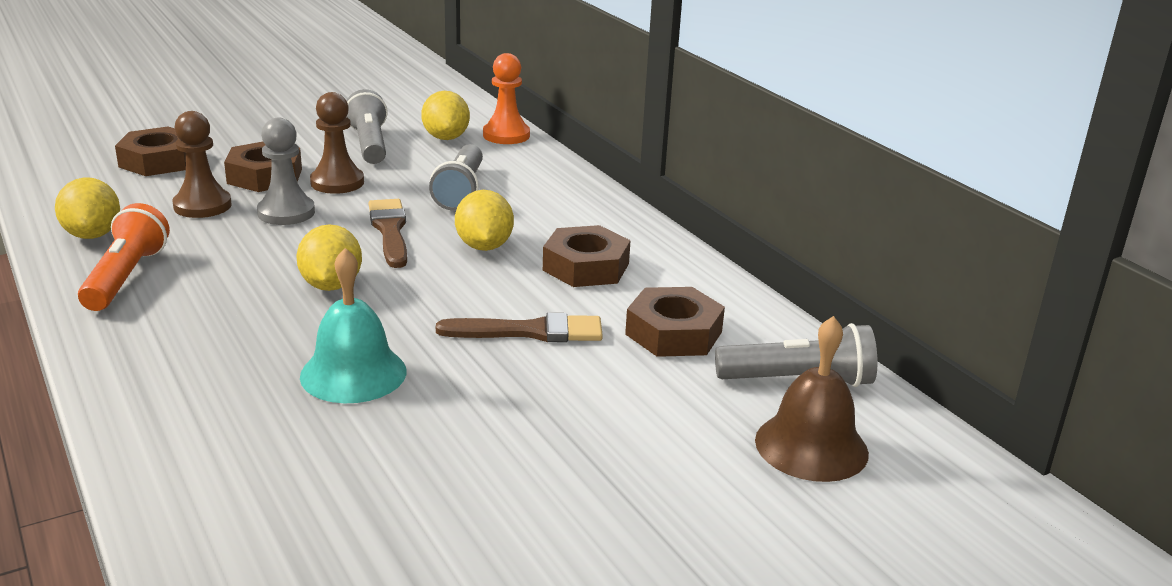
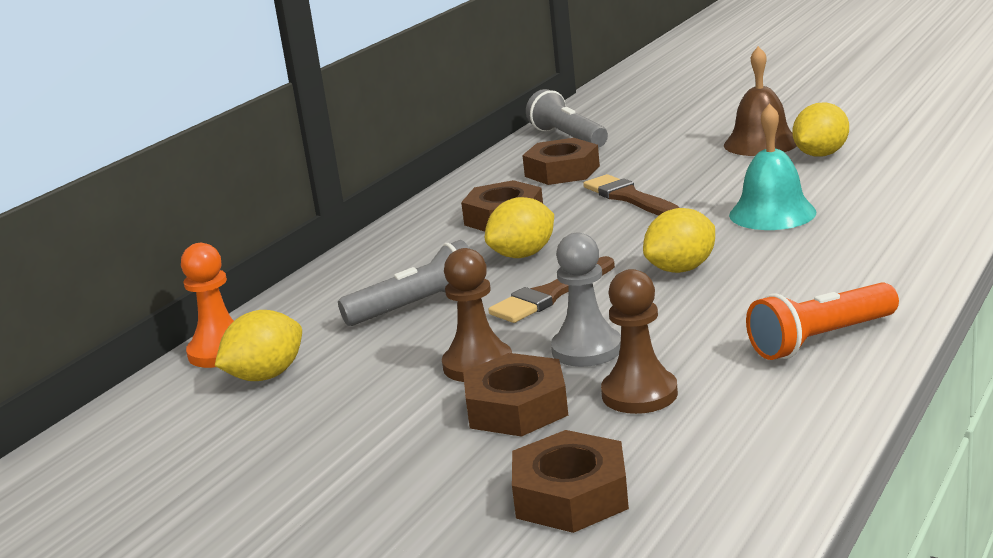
camera: 115 degrees left, 5 degrees down
yellow lemon [55,177,120,239] -> yellow lemon moved to [792,103,849,156]
grey flashlight [346,89,388,164] -> none
brown bell [755,316,869,482] -> brown bell moved to [724,46,797,156]

